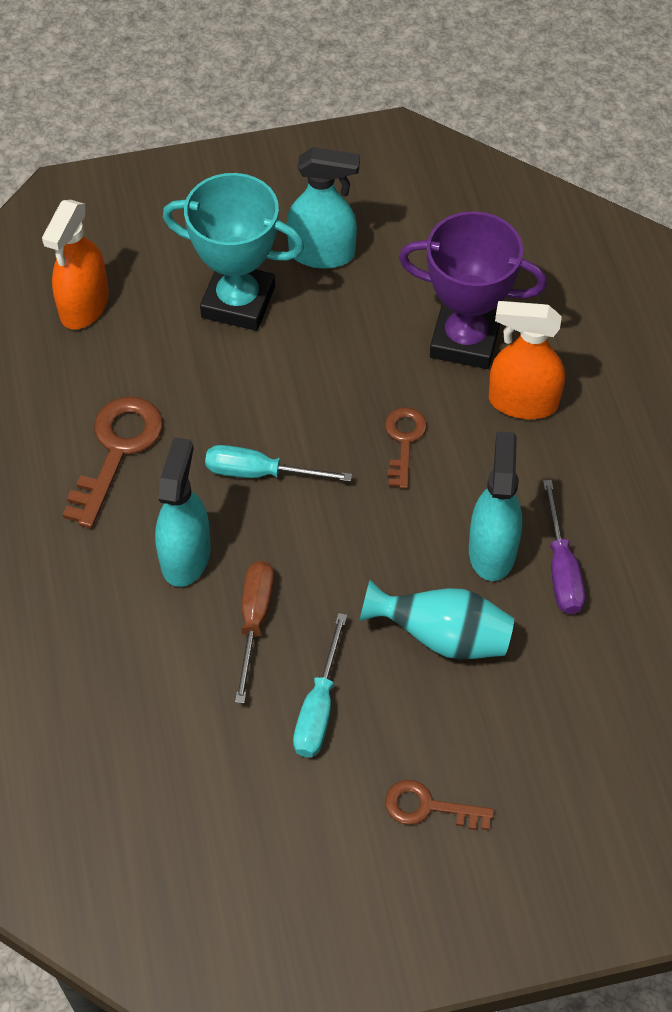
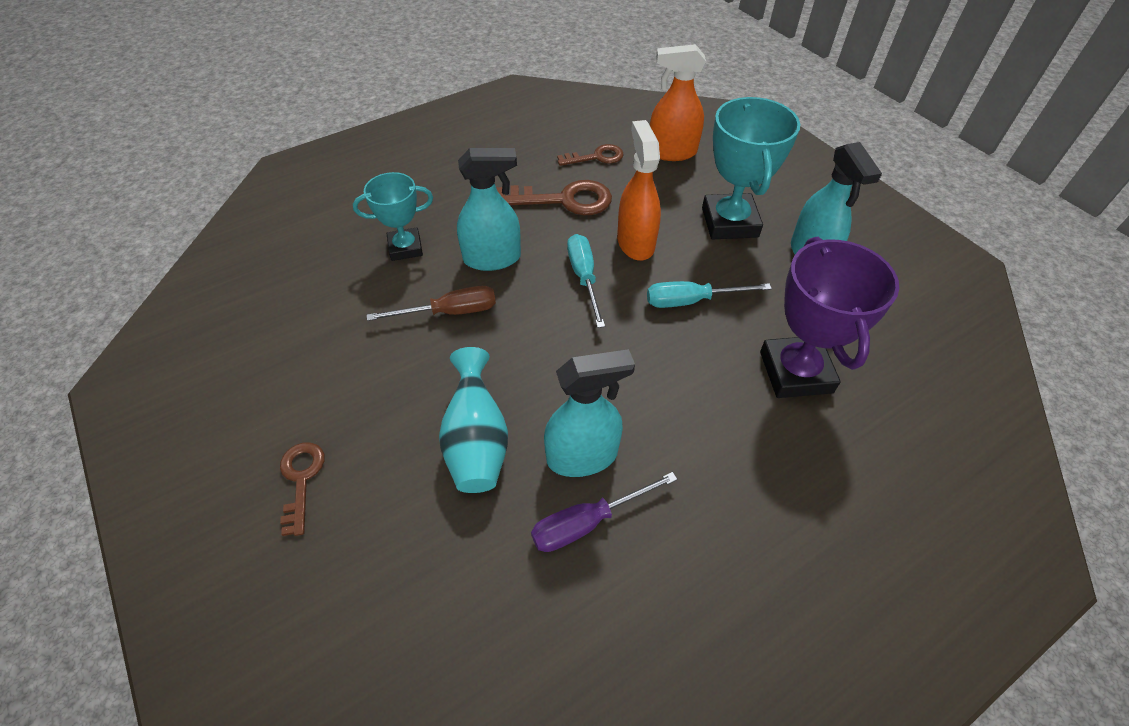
camera: 70 degrees right, 5 degrees down
turquoise screwdriver [293,613,347,757] -> turquoise screwdriver moved to [647,281,772,308]
brown key [385,407,427,489] -> brown key moved to [557,144,624,166]
orange spray bottle [489,301,565,419] -> orange spray bottle moved to [617,120,661,260]
none -> turquoise trophy [353,172,433,261]

